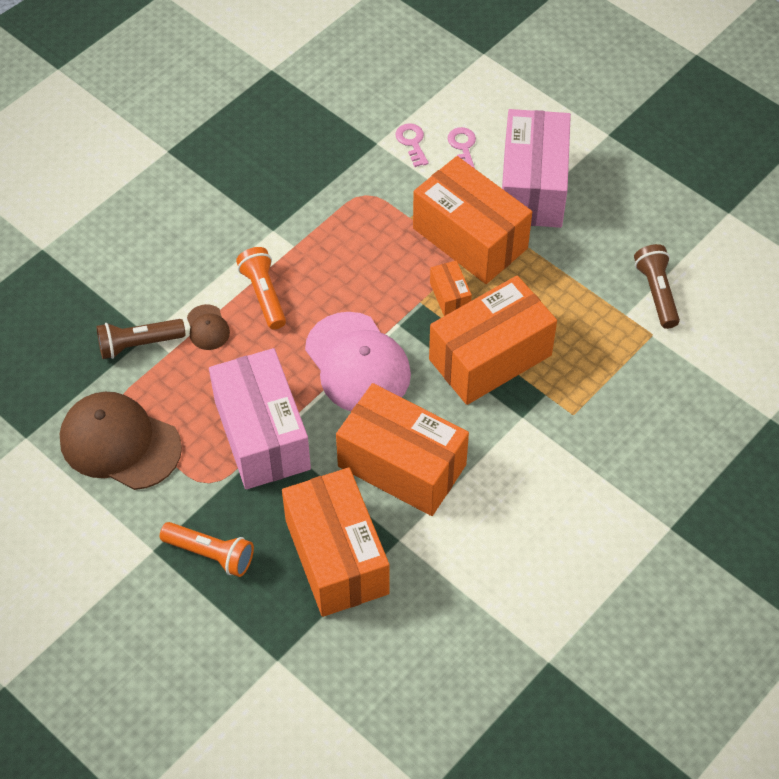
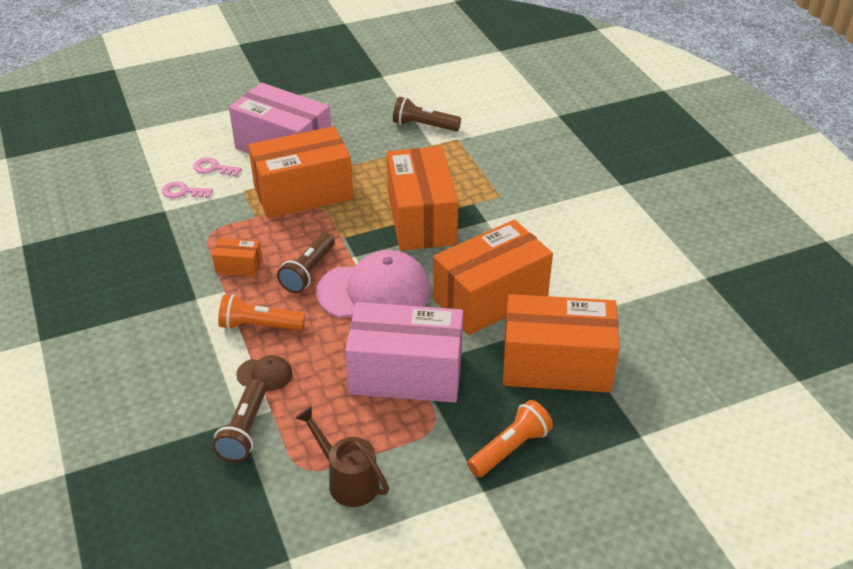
camera: 65 degrees left, 15 degrees down
brown cap [60,392,182,490] -> brown watering can [295,406,389,507]
orange box [430,260,472,316] -> orange box moved to [212,238,262,277]
none -> brown flashlight [277,232,335,293]

